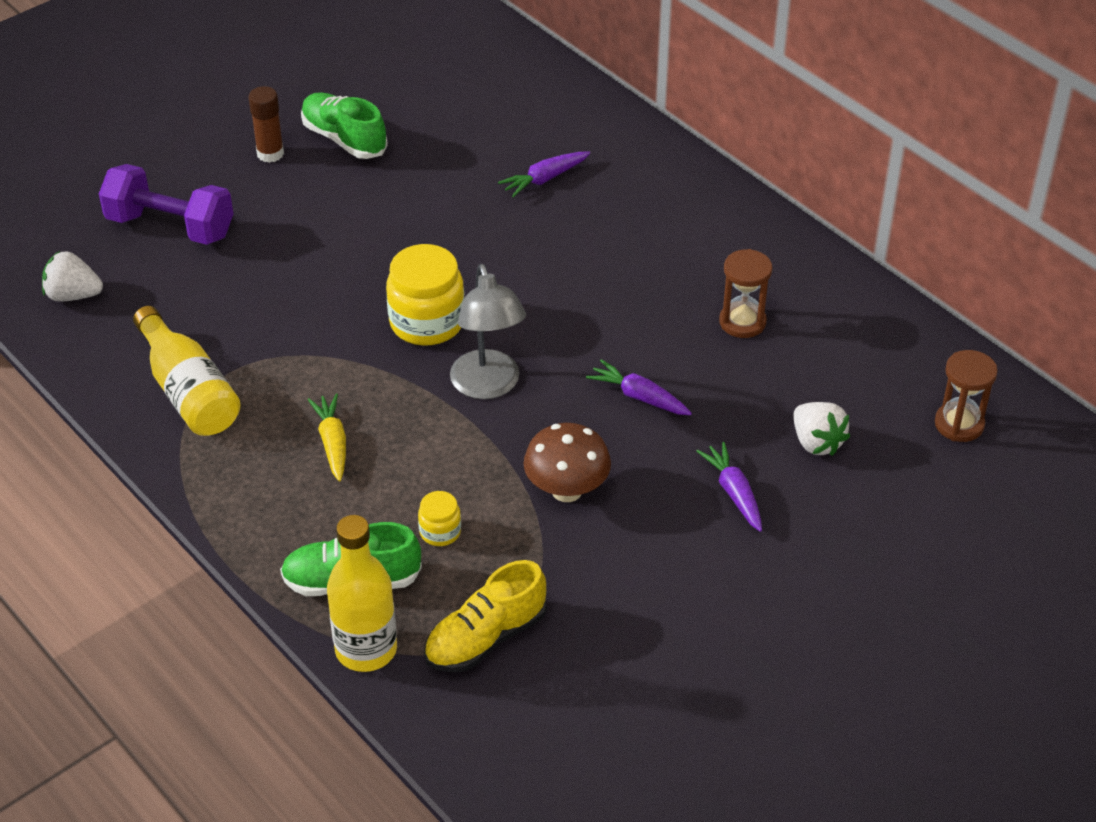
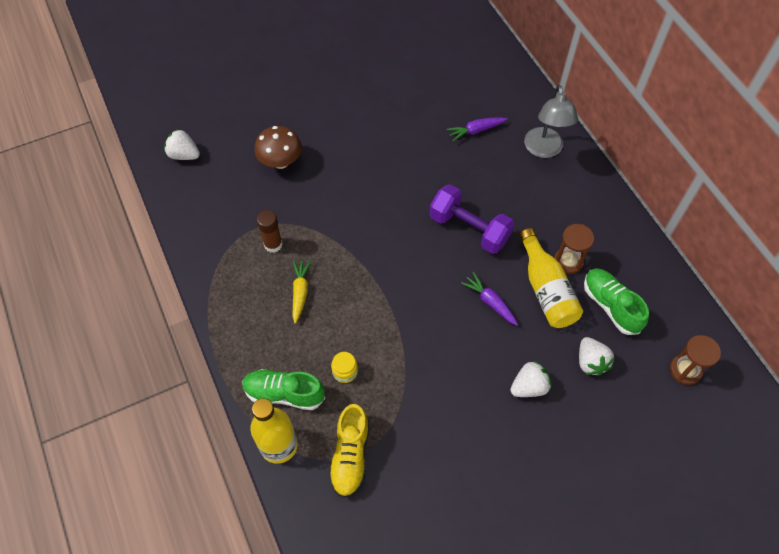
camera: 15 degrees right, 15 degrees up
purple dumbbell [99,164,233,245] -> purple dumbbell moved to [430,184,514,254]
yellow bottle [133,306,241,436] -> yellow bottle moved to [519,228,583,328]
brown glue stick [248,86,284,163] -> brown glue stick moved to [257,210,283,253]
green shoe [301,92,388,159] -> green shoe moved to [584,268,649,335]
yellow jar [386,244,464,346] -> none
yellow shoe [424,560,547,673] -> yellow shoe turned 60 degrees counterclockwise [329,404,369,498]
grey lamp [450,264,526,399] -> grey lamp moved to [524,85,578,158]
brown mushroom [523,423,611,502] -> brown mushroom moved to [255,126,302,169]
purple carrot [696,442,762,532] -> white strawberry [510,361,551,397]

